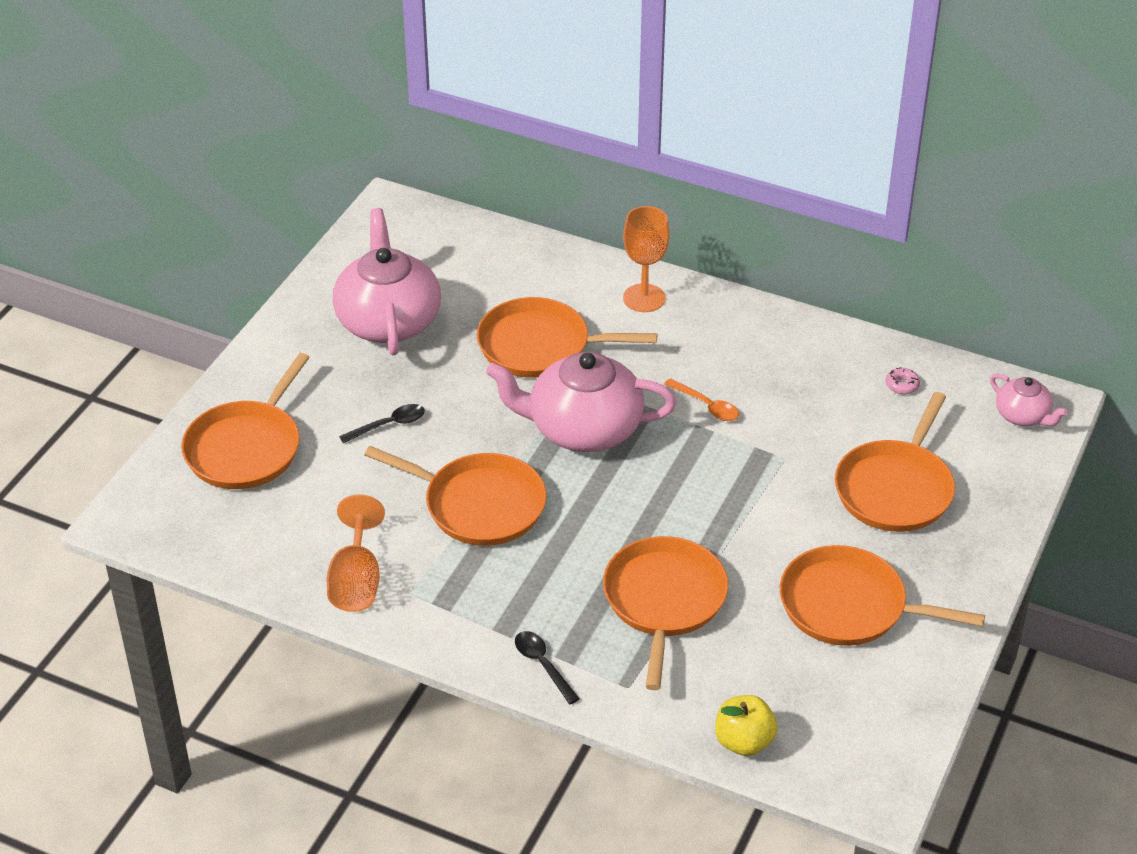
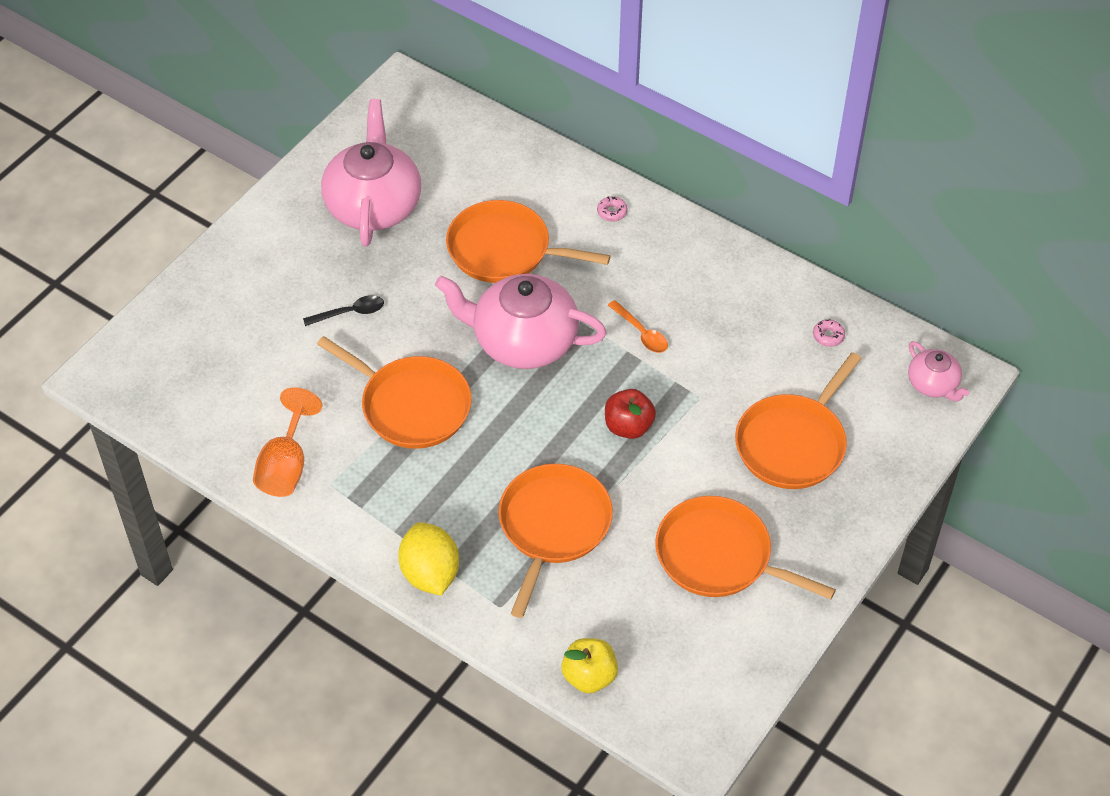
camera: 10 degrees right, 10 degrees up
orange pan [181,353,310,489] -> none
black spoon [515,631,580,704] -> yellow lemon [398,522,459,596]
orange goblet [623,206,669,312] -> pink donut [597,196,628,222]
none -> red apple [605,389,656,439]

